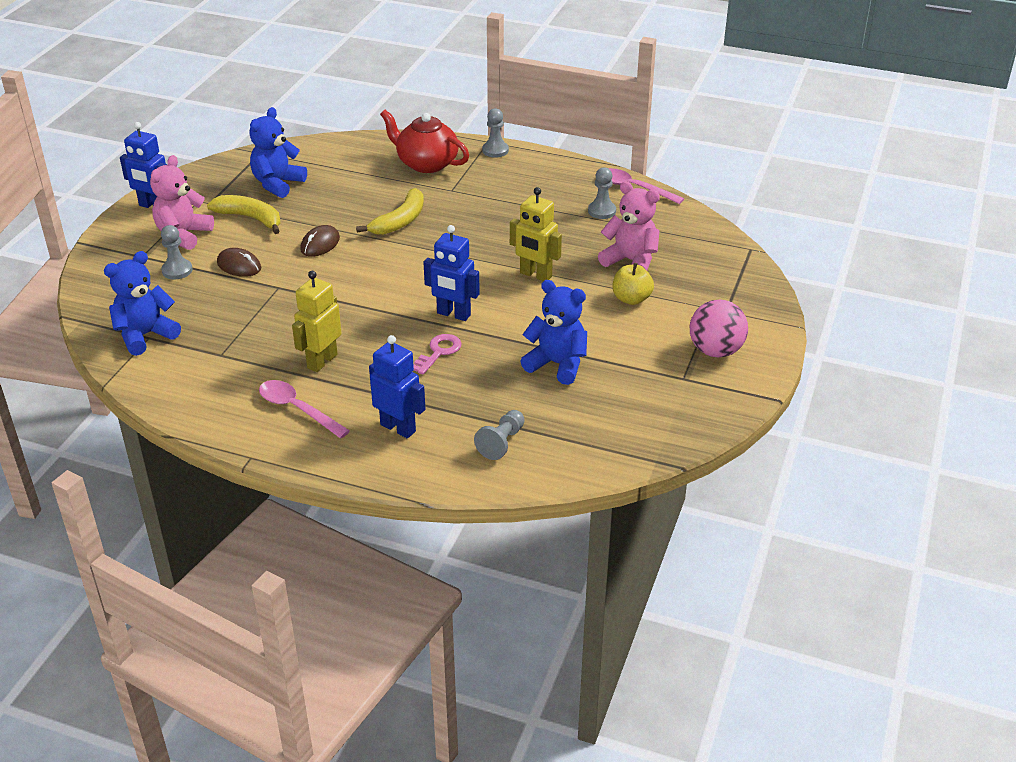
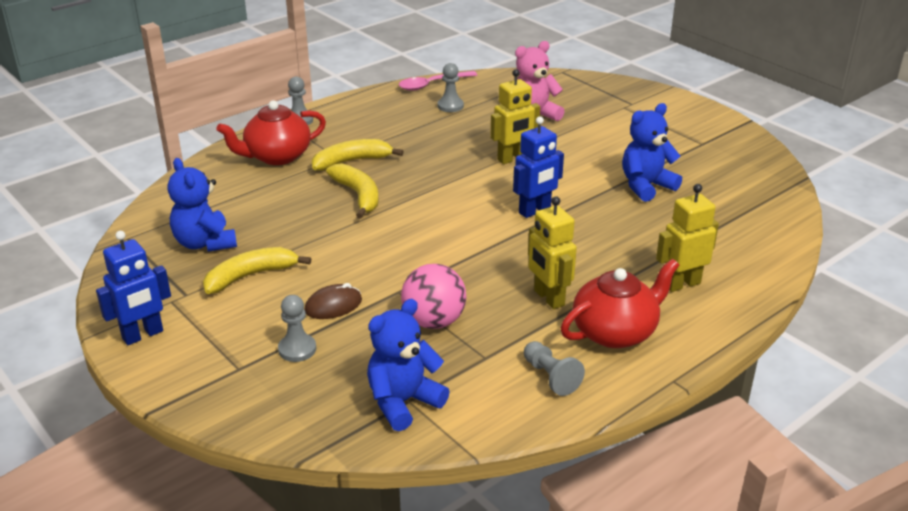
camera: 60 degrees left, 5 degrees down
blue teddy bear [104,251,181,356] -> blue teddy bear turned 60 degrees clockwise [367,299,450,431]
pink teddy bear [150,155,214,250] -> none
pink spoon [259,380,350,438] -> red teapot [561,259,679,348]
brown mouse [300,225,340,257] -> none
blue robot [369,335,425,438] -> yellow robot [656,184,719,292]
pink key [413,334,462,375] -> none
grey pawn [474,410,525,460] -> grey pawn moved to [524,341,585,396]
yellow apple [613,263,654,305] -> none
pink ball [690,300,748,358] -> pink ball moved to [401,264,466,329]
none -> yellow banana [312,139,404,171]

